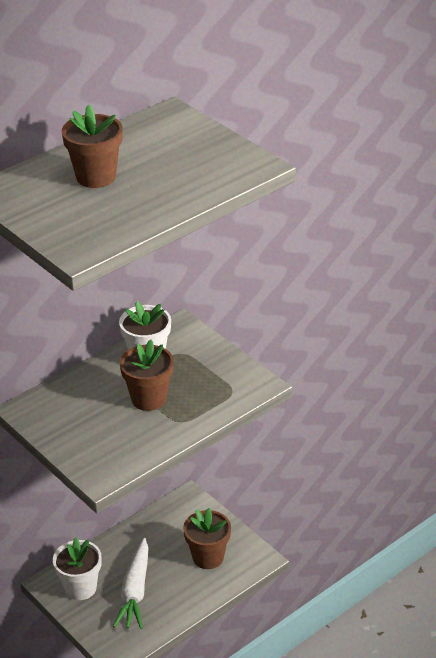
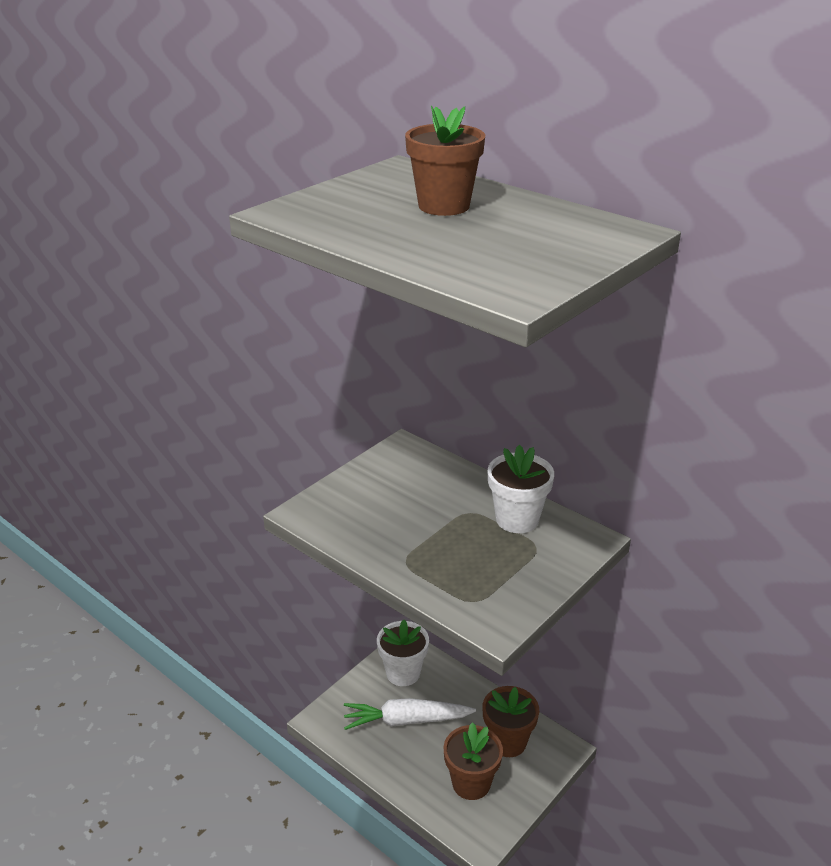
camera: 80 degrees right, 5 degrees down
brown flower pot [120,340,174,411] -> brown flower pot moved to [483,686,539,757]

